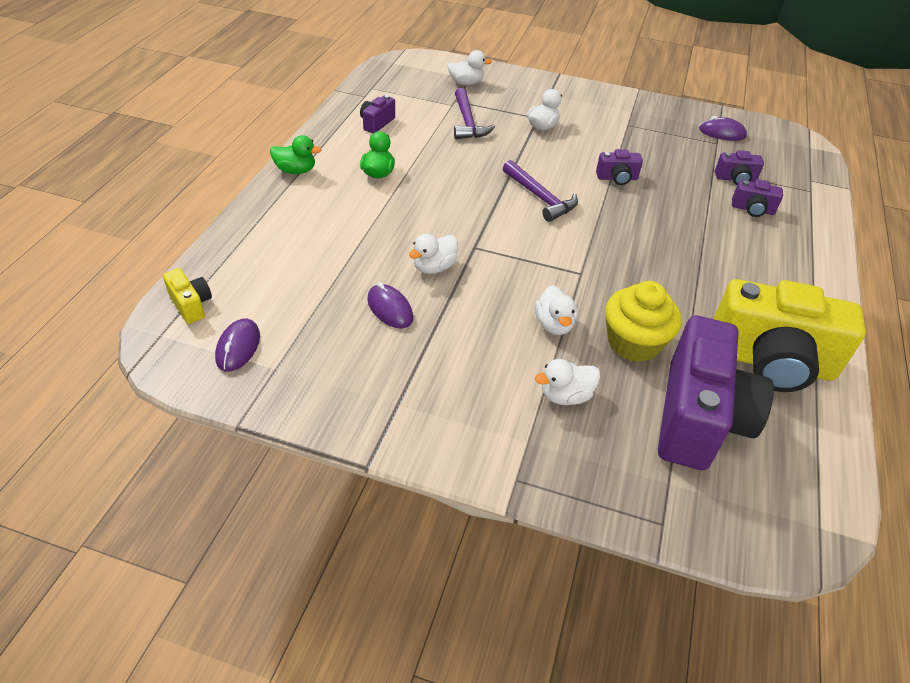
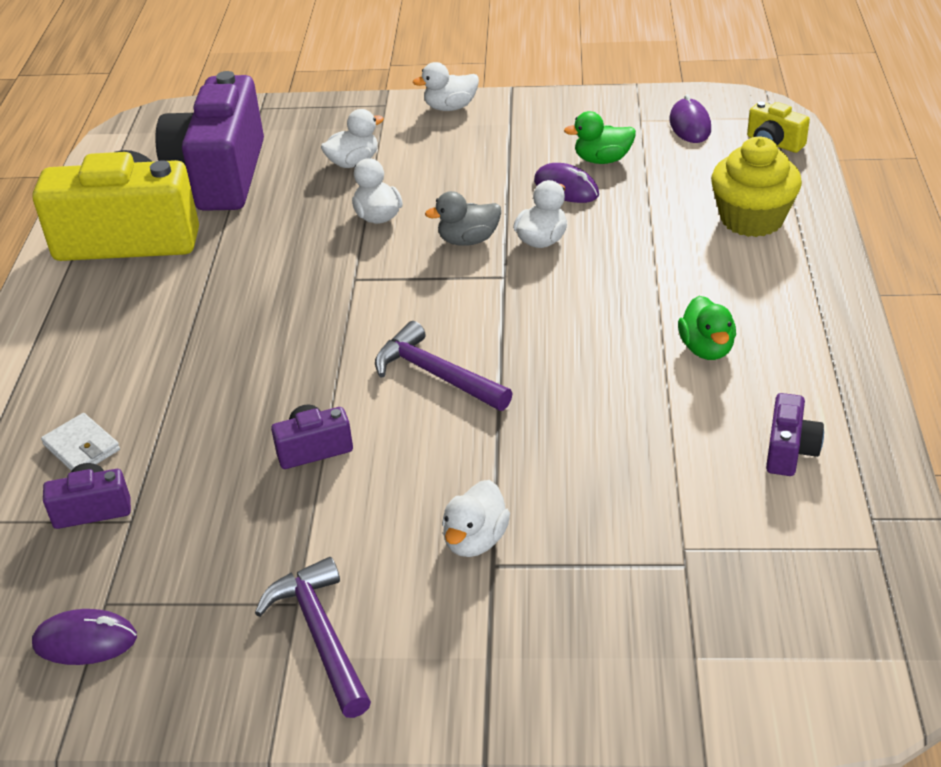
camera: 170 degrees right, 5 degrees down
green duck [270,135,321,174] -> green duck moved to [564,111,636,164]
white duck [447,50,492,85] -> white duck moved to [413,62,479,111]
purple hammer [454,88,495,139] -> purple hammer moved to [255,557,371,718]
yellow cupcake [605,281,682,362] -> yellow cupcake moved to [711,137,802,237]
purple camera [732,180,783,217] -> white wallet [41,413,120,471]
none -> grey duck [425,191,501,246]

